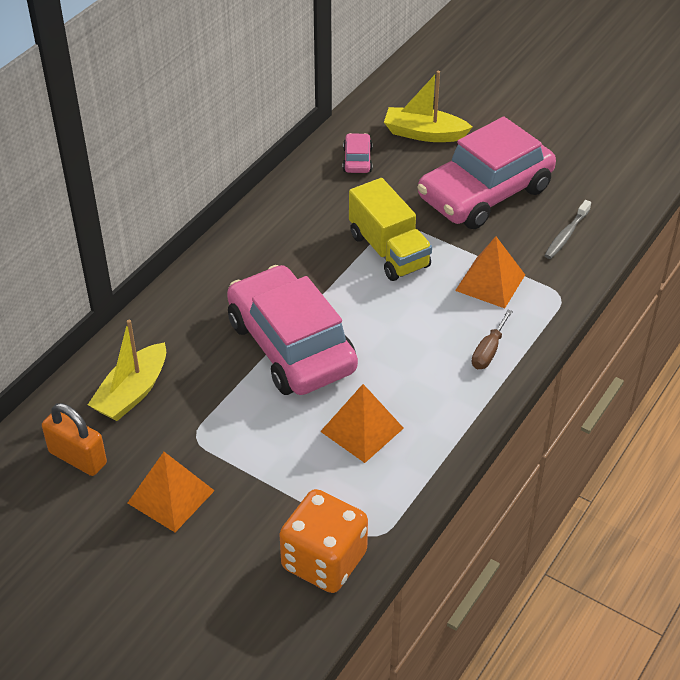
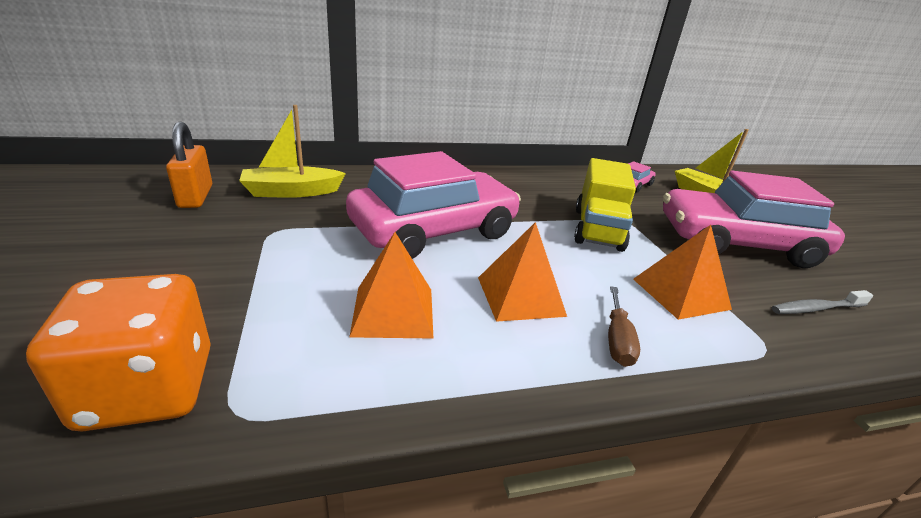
camera: 40 degrees right, 15 degrees down
orange pyramid [128,452,215,532] -> orange pyramid moved to [478,222,567,322]
pink car [227,265,358,395] -> pink car turned 45 degrees clockwise [346,151,521,259]
brown screwdriver [472,309,513,369] -> brown screwdriver turned 60 degrees counterclockwise [608,286,640,367]

